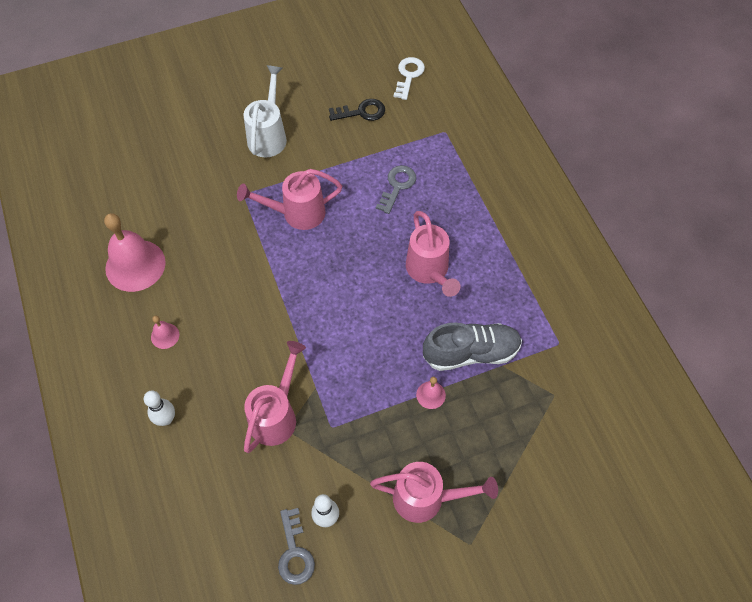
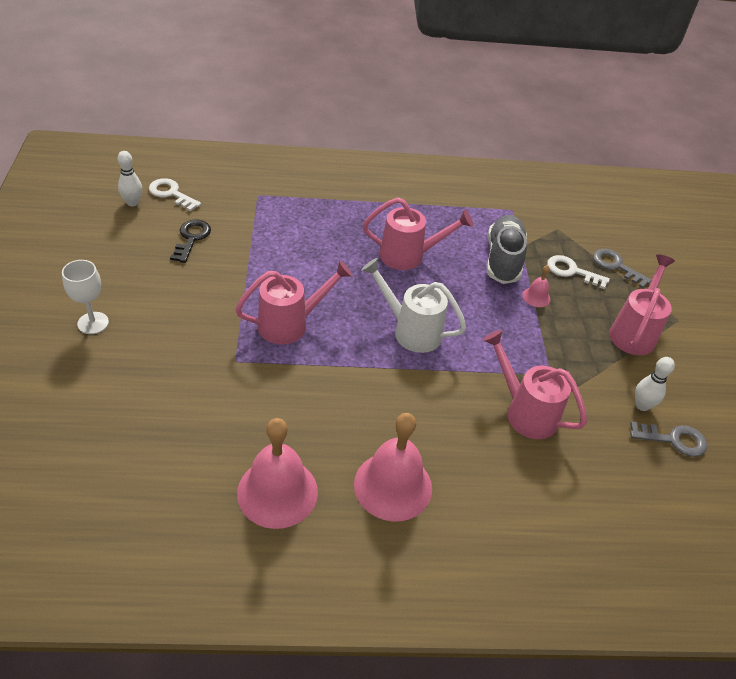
camera: 75 degrees left, 15 degrees down
white bowling pin [144,391,175,426] -> white bowling pin moved to [118,151,142,206]
pink bell [151,316,179,349] -> pink bell [354,413,432,521], size x2.20
pink watering can [237,169,342,230] -> pink watering can turned 120 degrees counterclockwise [235,260,353,344]
white watering can [243,65,287,157] -> white watering can moved to [361,258,466,353]
grey key [376,165,416,214] -> grey key moved to [593,249,651,288]
none -> white goblet [62,260,109,334]
none -> white key [547,255,610,289]

